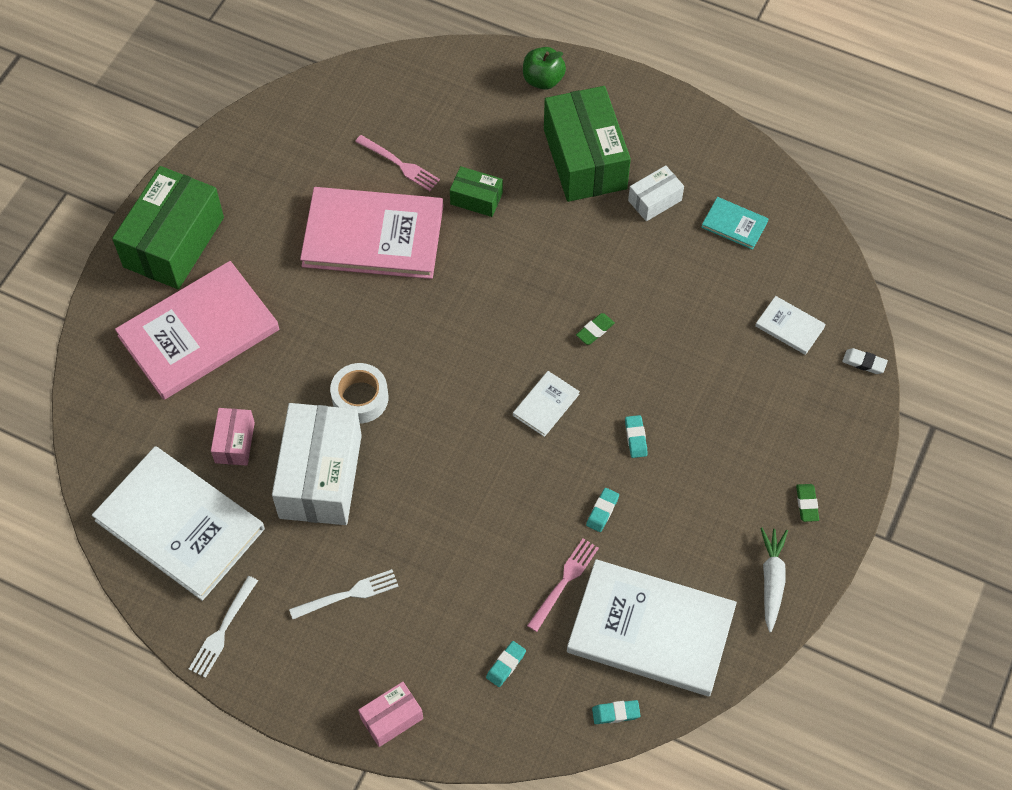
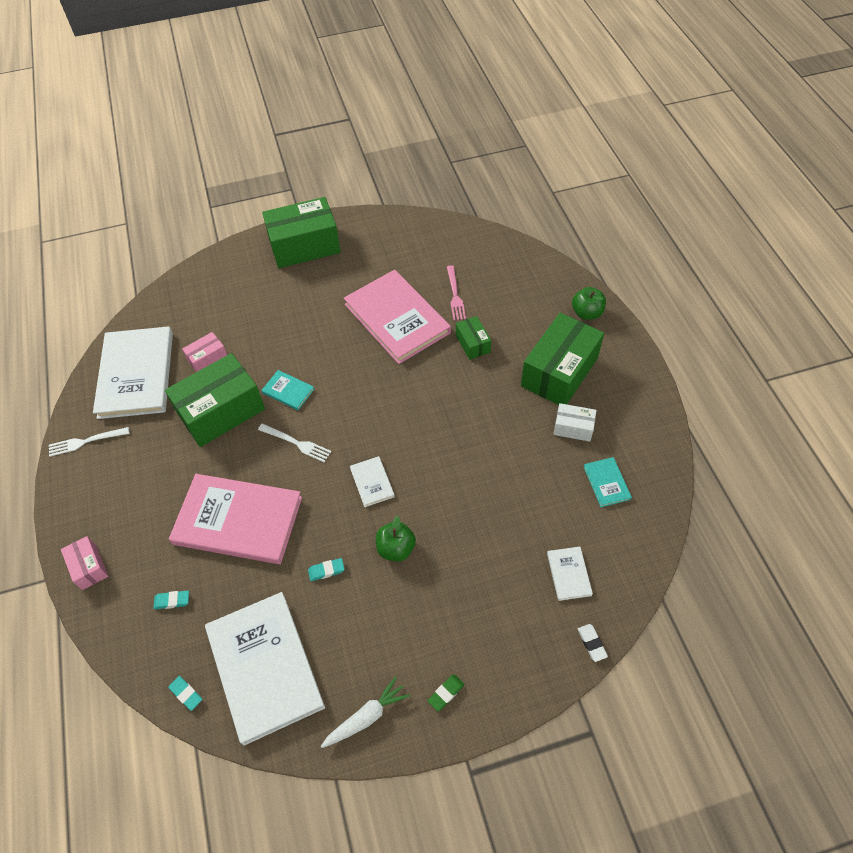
camera: 50 degrees right, 5 degrees down
pink book [115,261,279,400] -> pink book moved to [169,474,302,564]
white box [272,403,362,525] -> green box [165,353,265,447]
white fork [289,569,399,619] -> white fork moved to [258,423,331,462]
white tape [330,363,388,423] -> turquoise book [261,370,314,410]
pink box [358,682,423,747] -> pink box turned 45 degrees clockwise [61,536,108,590]
white book [513,371,580,437] -> white book turned 75 degrees clockwise [350,456,395,507]
pink fork [527,538,599,632] -> none
green eraser [576,313,615,345] -> none
turquoise eraser [625,415,648,458] -> green apple [376,516,416,561]

